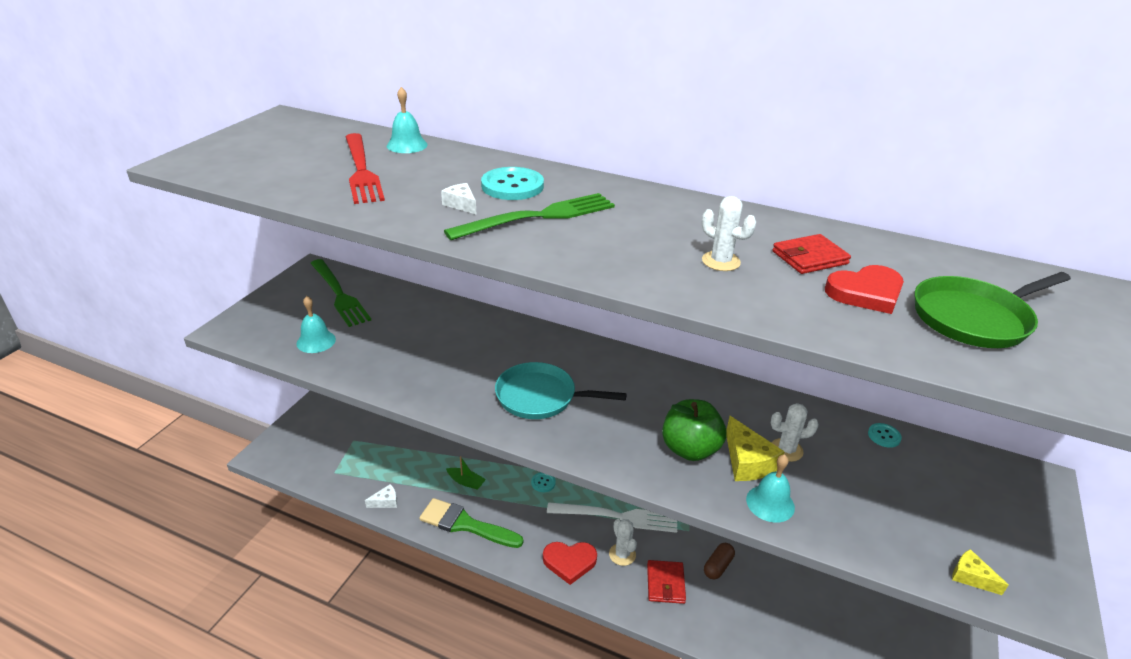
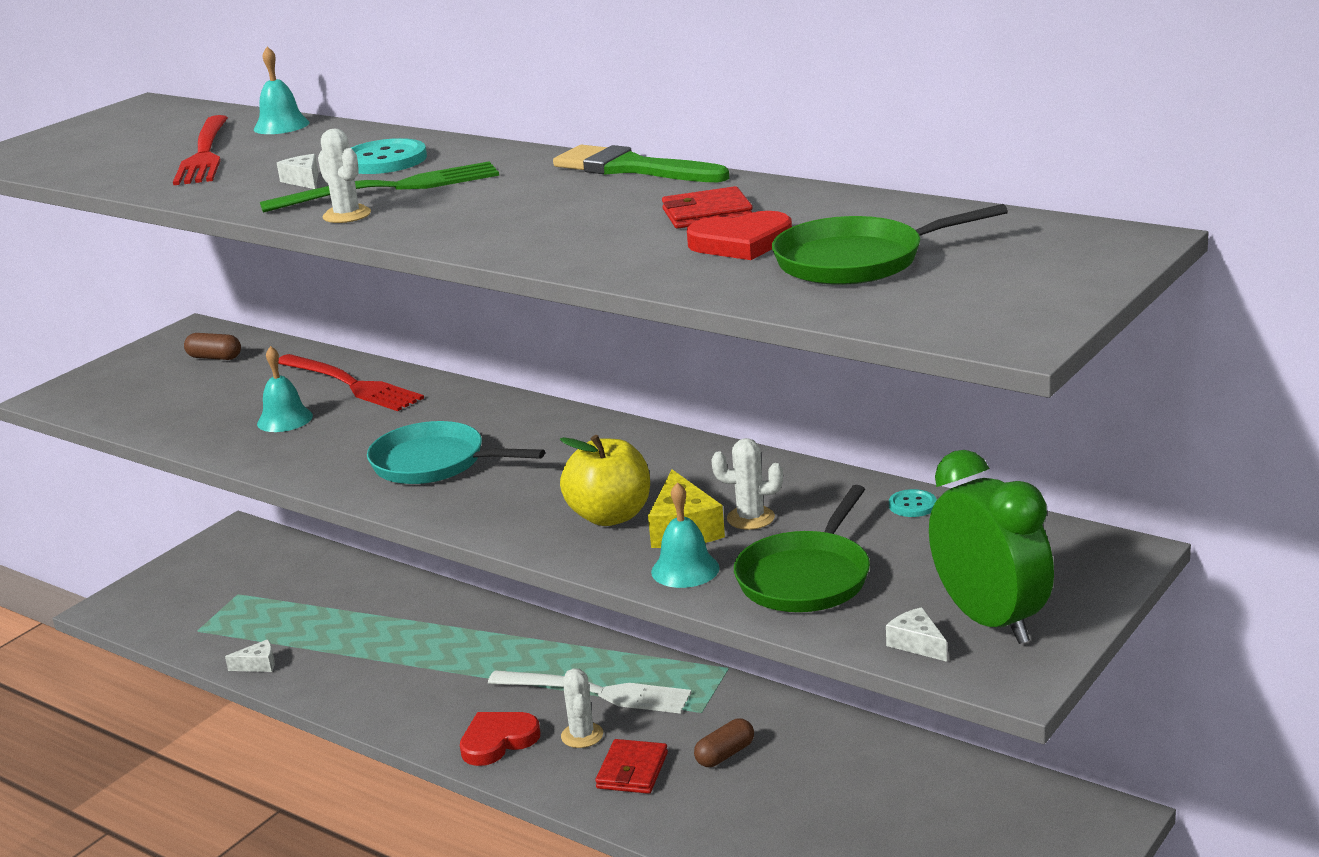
camera: 15 degrees right, 10 degrees down
turquoise bell [296,296,336,353] -> turquoise bell moved to [257,346,313,432]
green fork [310,259,371,327] -> brown capsule [184,333,241,360]
green brush [419,498,523,548] -> green brush moved to [553,145,729,182]
green boat [446,456,486,490] -> none
turquoise button [531,472,556,492] -> none
red heart [543,542,597,585] -> red heart turned 135 degrees clockwise [460,712,540,766]
green apple [662,399,726,461] -> yellow apple [560,435,650,526]
white cactus [702,196,756,271] -> white cactus moved to [318,129,371,223]
yellow cheese [952,549,1008,595] -> white cheese [886,607,947,662]
none -> red fork [278,354,424,411]
none -> green pan [734,485,870,612]
none -> green clock [929,450,1054,644]

